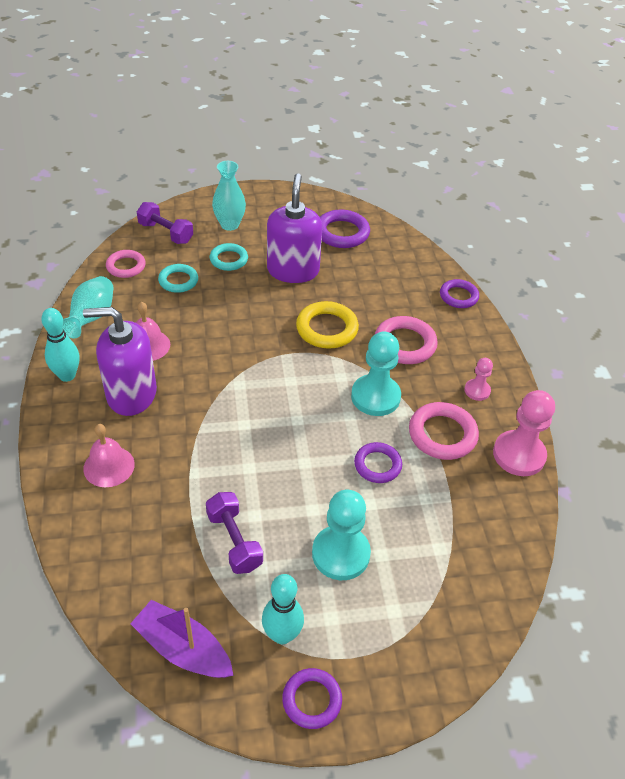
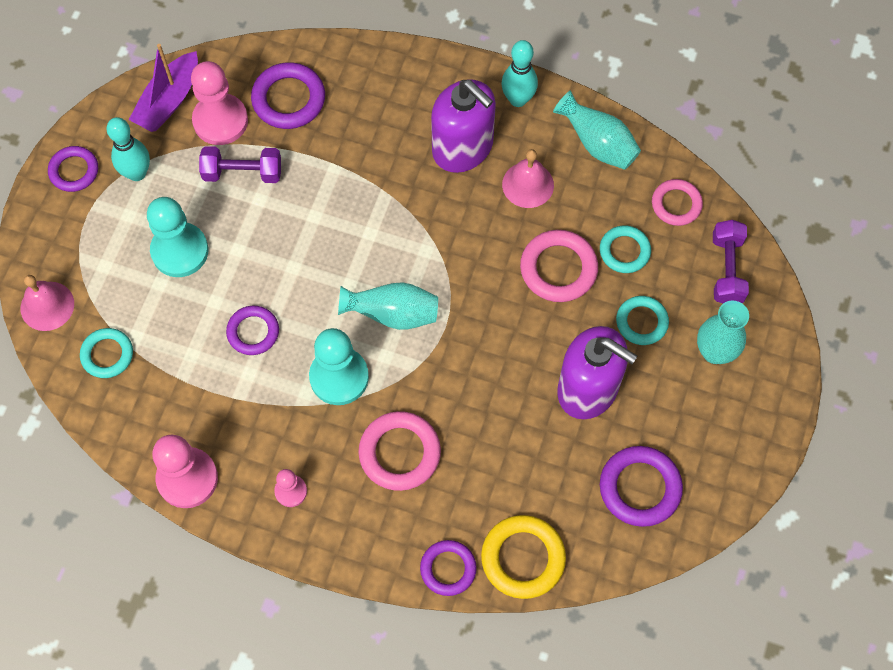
camera: 120 degrees right, 20 degrees up
purple soap dispenser [83,307,157,416] -> purple soap dispenser turned 105 degrees clockwise [431,79,496,173]
pink bell [83,424,135,487] -> pink bell moved to [21,275,74,331]
purple boat [130,600,234,678] -> purple boat turned 150 degrees clockwise [129,44,198,132]
purple dumbbell [137,202,193,244] -> purple dumbbell turned 60 degrees counterclockwise [713,220,749,303]
yellow ring [296,301,359,349] -> yellow ring moved to [481,515,566,599]
pink ring [409,402,479,460] -> pink ring moved to [520,230,598,302]
none -> turquoise ring [80,328,133,378]
none -> pink pawn [191,61,248,145]
none -> purple ring [251,62,325,129]
none -> turquoise vase [338,282,438,330]

